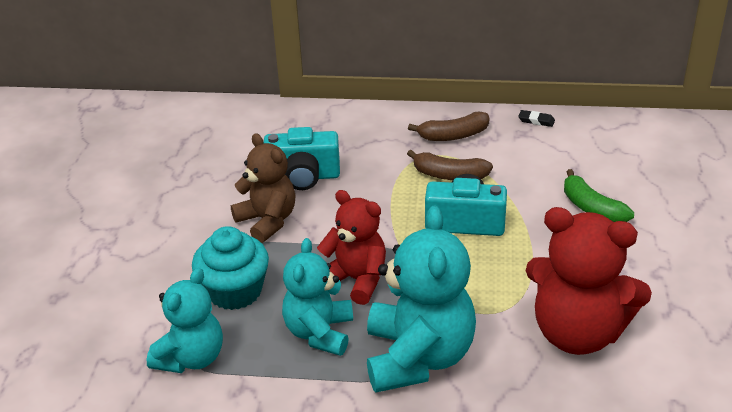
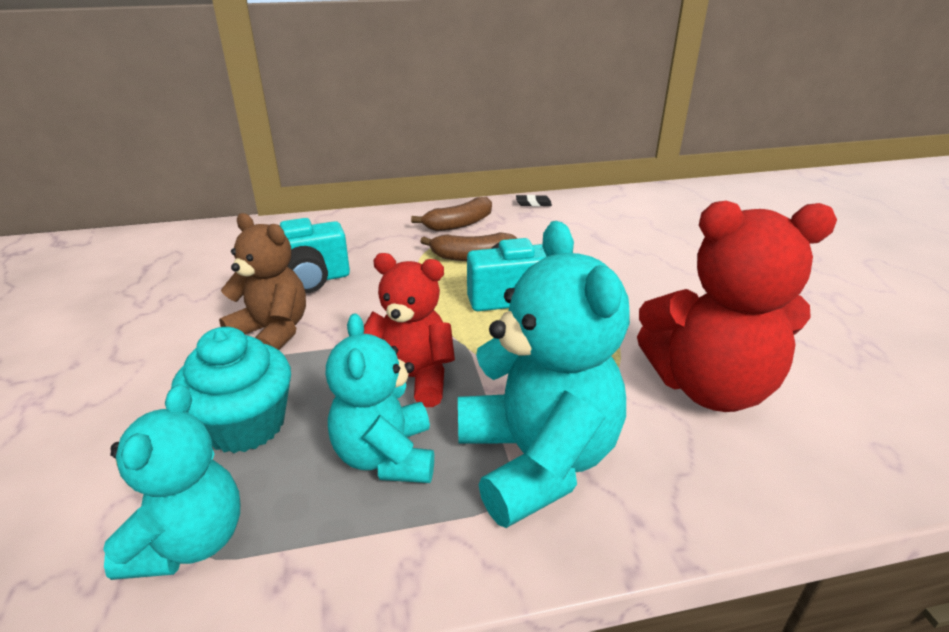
camera: 20 degrees left, 5 degrees down
green banana [564,169,634,222] -> none

